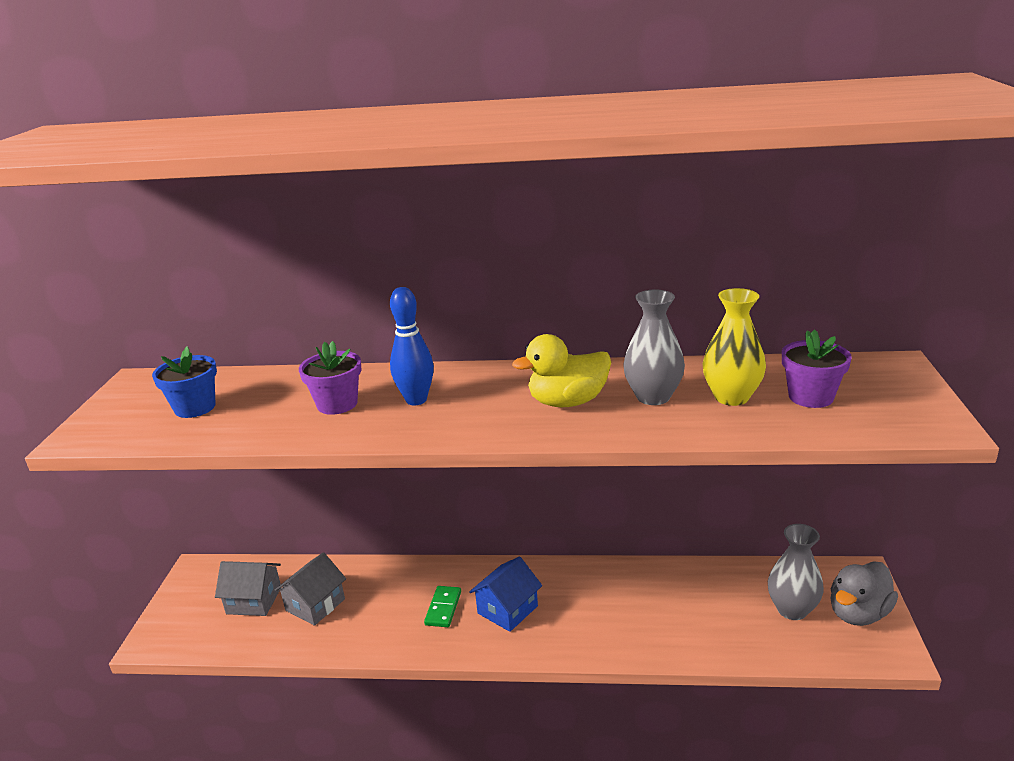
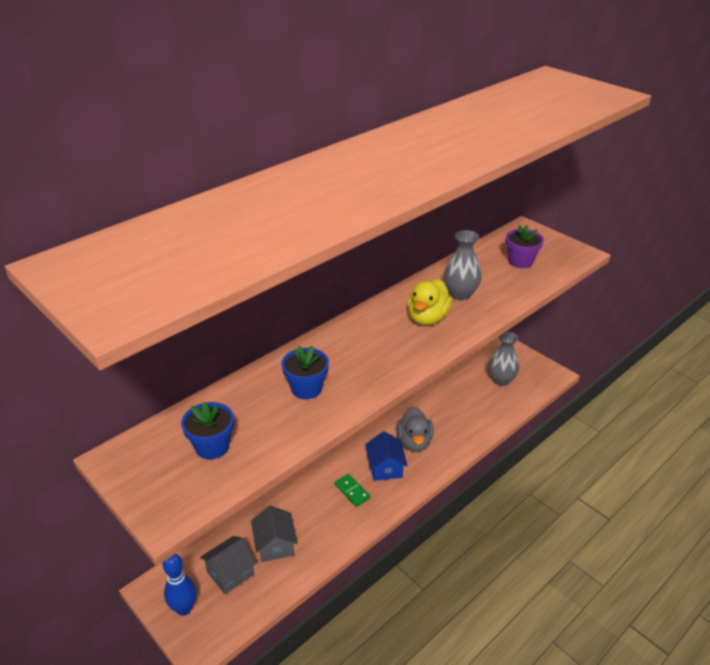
camera: 50 degrees left, 10 degrees up
purple flower pot [299,341,361,415] -> blue flower pot [281,346,329,399]
blue bowling pin [390,287,434,405] -> blue bowling pin moved to [163,554,196,616]
yellow vase [703,288,766,406] -> none
grey duck [831,561,898,626] -> grey duck moved to [397,407,434,452]

